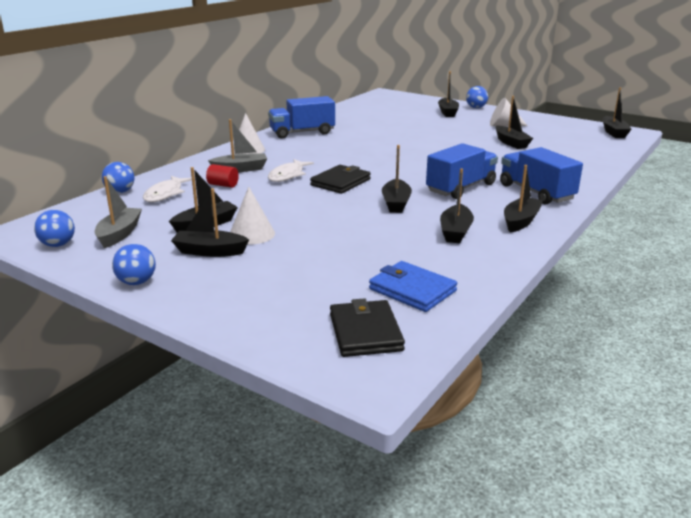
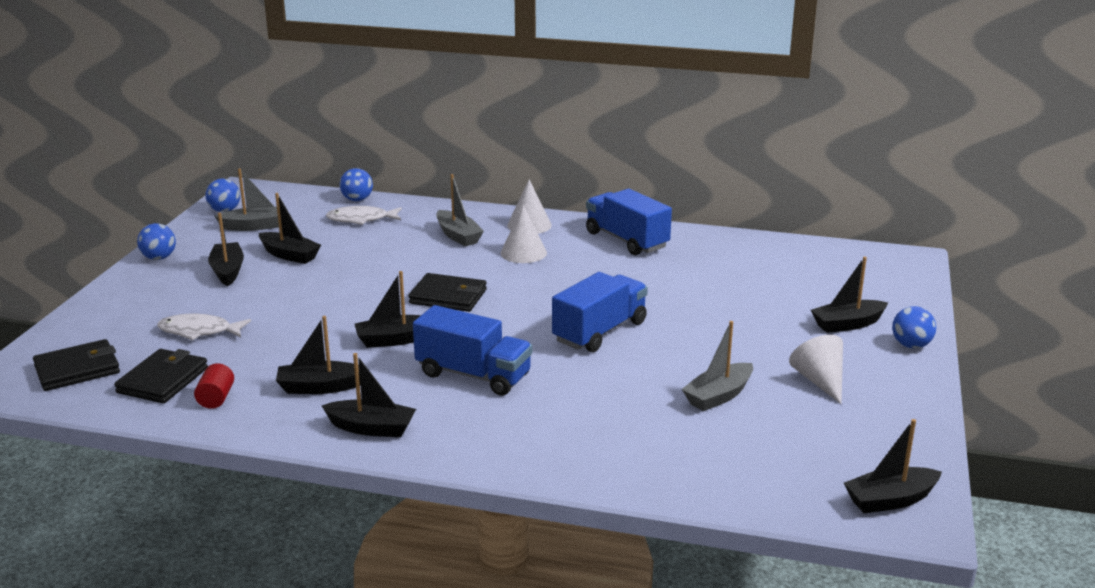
camera: 70 degrees right, 0 degrees up
red cylinder [206,164,239,188] -> red cylinder moved to [194,363,234,409]
white cone [230,186,275,245] -> white cone moved to [500,205,547,263]
white fish [268,159,314,182] -> white fish moved to [157,314,251,340]
blue wallet [369,261,457,312] -> black wallet [114,349,208,403]
black boat [495,96,533,149] -> grey boat [682,321,753,411]
blue truck [500,147,583,205] -> blue truck moved to [552,272,648,352]

